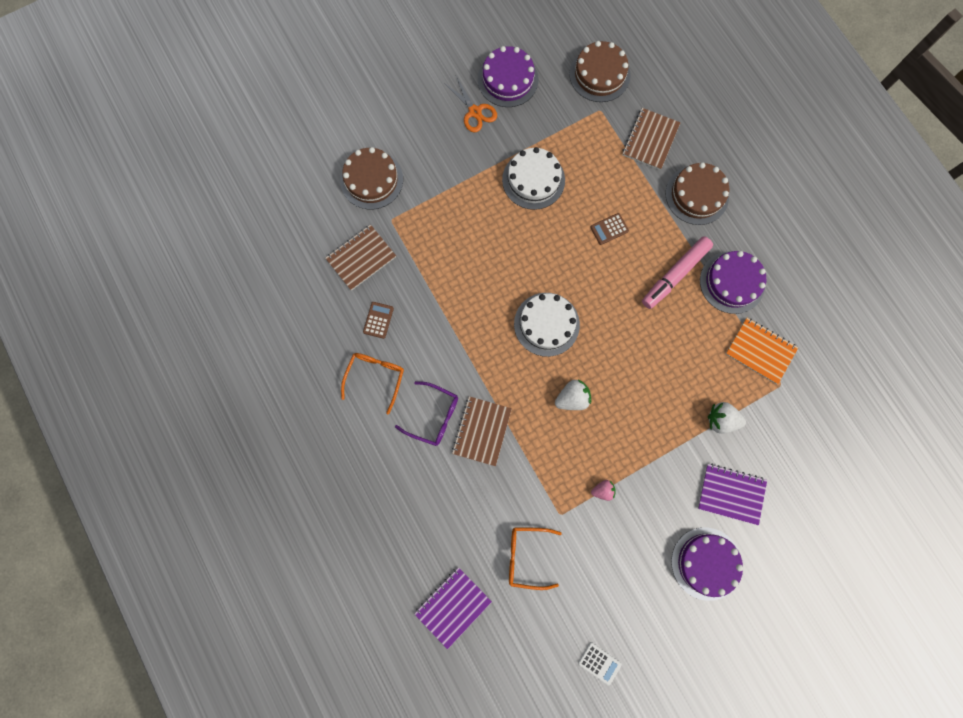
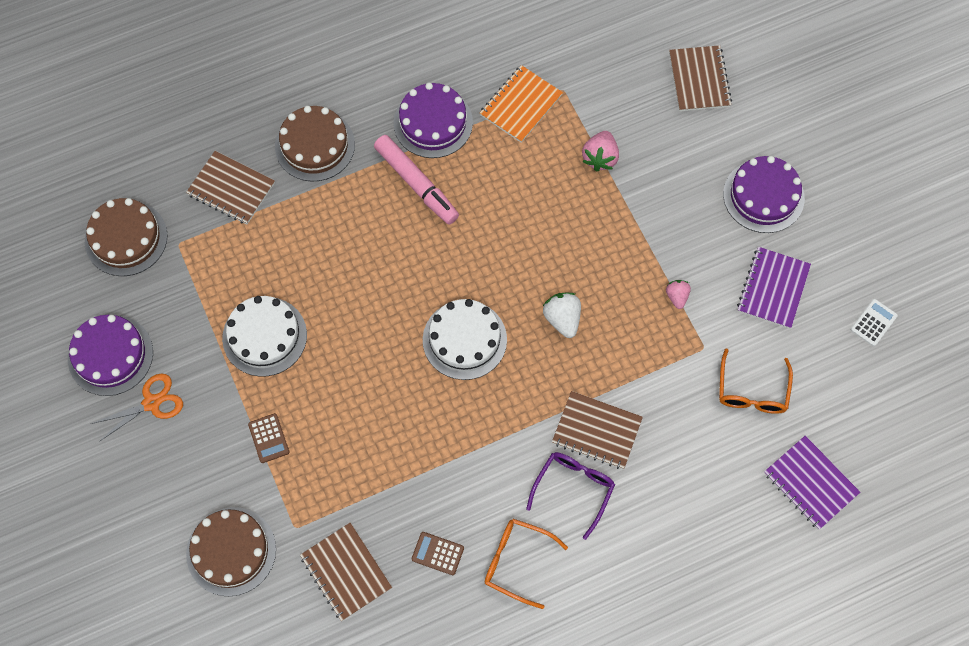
camera: 85 degrees left, 10 degrees down
brown calculator [590,213,629,245] -> brown calculator moved to [248,413,289,463]
purple notebook [698,464,767,525] -> purple notebook moved to [737,247,811,329]
white strawberry [708,402,746,434] -> pink strawberry [582,131,619,172]
none -> brown notebook [669,45,732,111]

